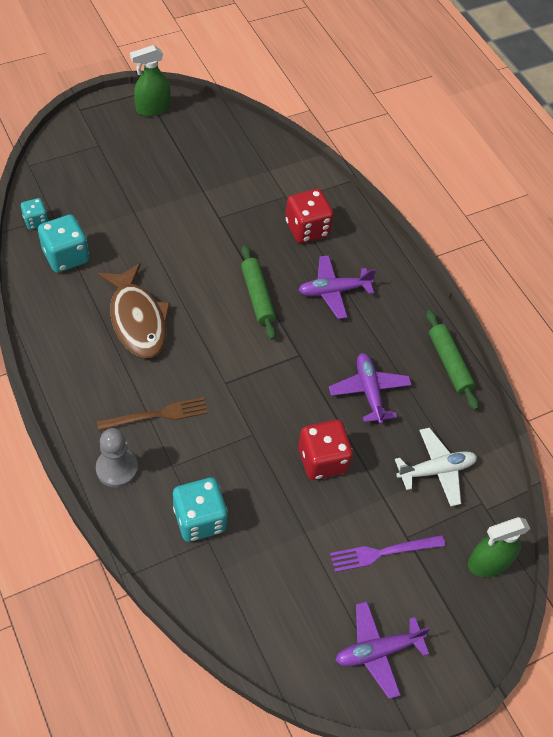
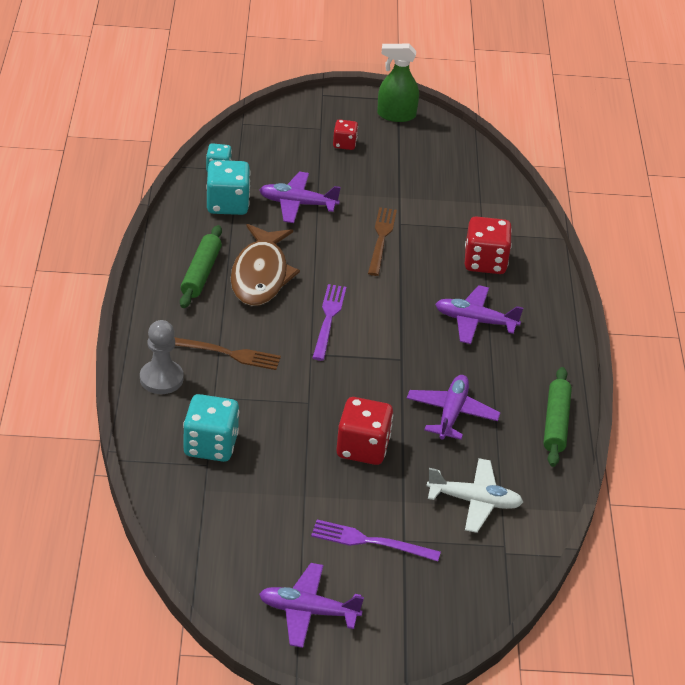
camera: 30 degrees right, 15 degrees down
green rolling pin [241,245,276,340] -> green rolling pin moved to [180,225,222,308]
green spray bottle [468,517,531,577] -> none
none -> purple plane [259,171,341,223]
none -> purple fork [313,284,346,361]
none -> red dice [333,119,358,150]
none -> brown fork [368,207,397,276]

